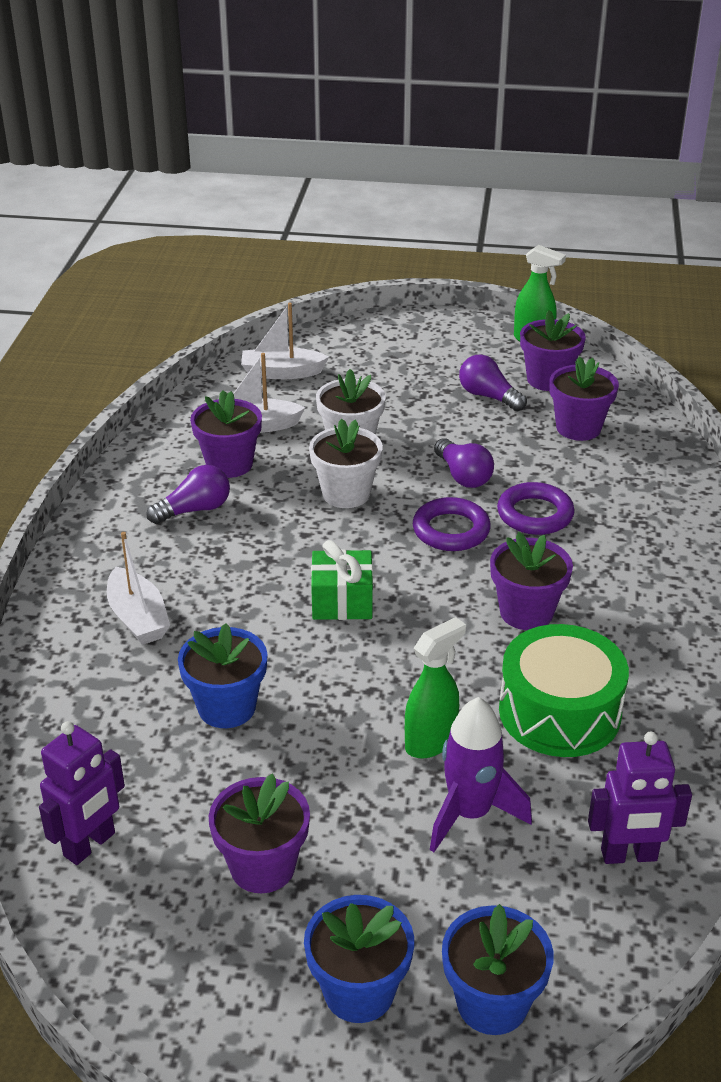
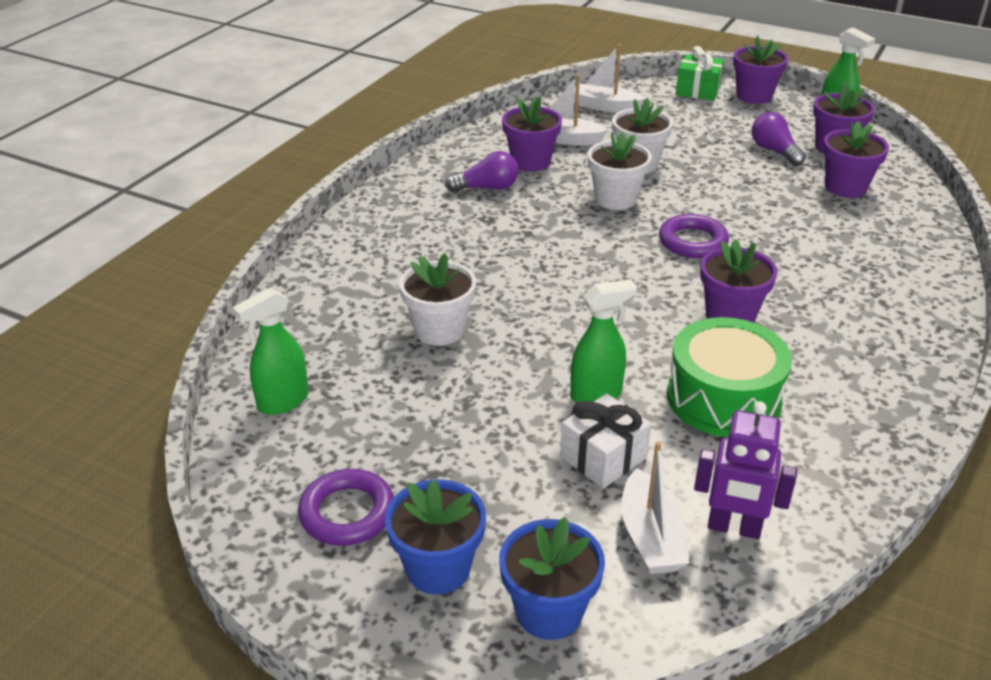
camera: 20 degrees right, 0 degrees up
purple robot [39,721,125,865] -> green spray bottle [233,288,309,415]
white boat [107,532,170,645] -> white boat moved to [621,441,689,574]
blue flower pot [178,623,268,728] -> white flower pot [399,253,476,346]
purple flower pot [209,774,310,893] -> purple flower pot moved to [733,36,788,104]
green gift [311,540,373,620] -> green gift moved to [676,46,724,101]
purple rocket [430,697,532,852] -> white gift [560,394,651,489]
purple light bulb [434,438,494,488] -> none
purple ring [497,482,575,535] -> purple ring moved to [298,469,394,546]

